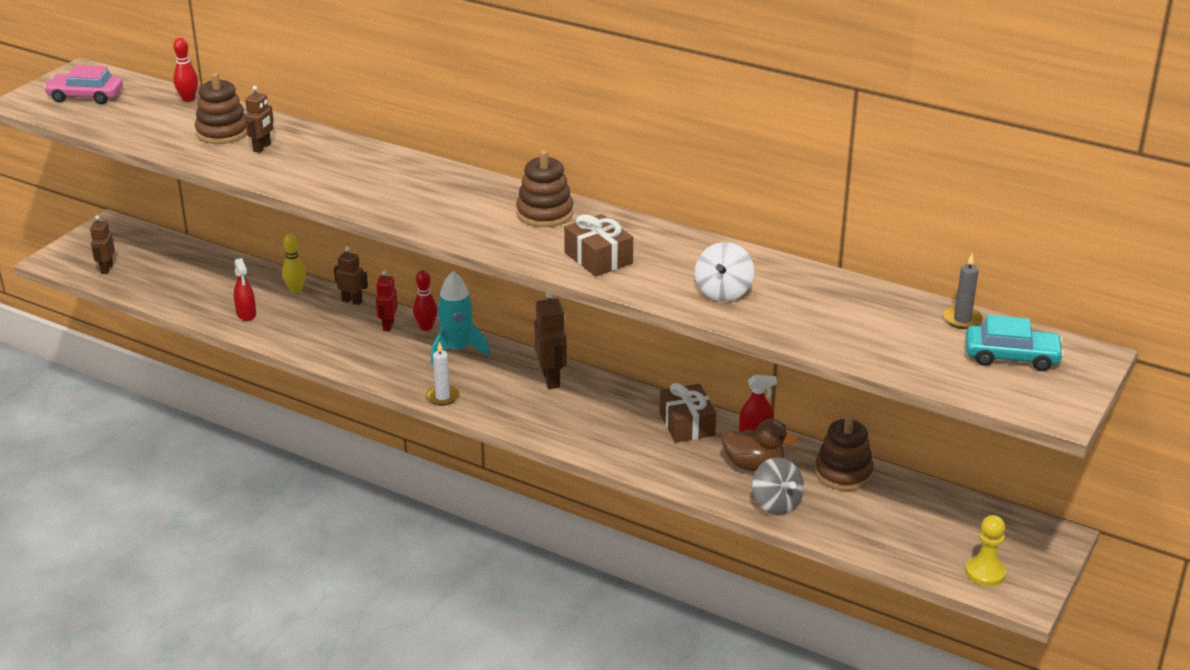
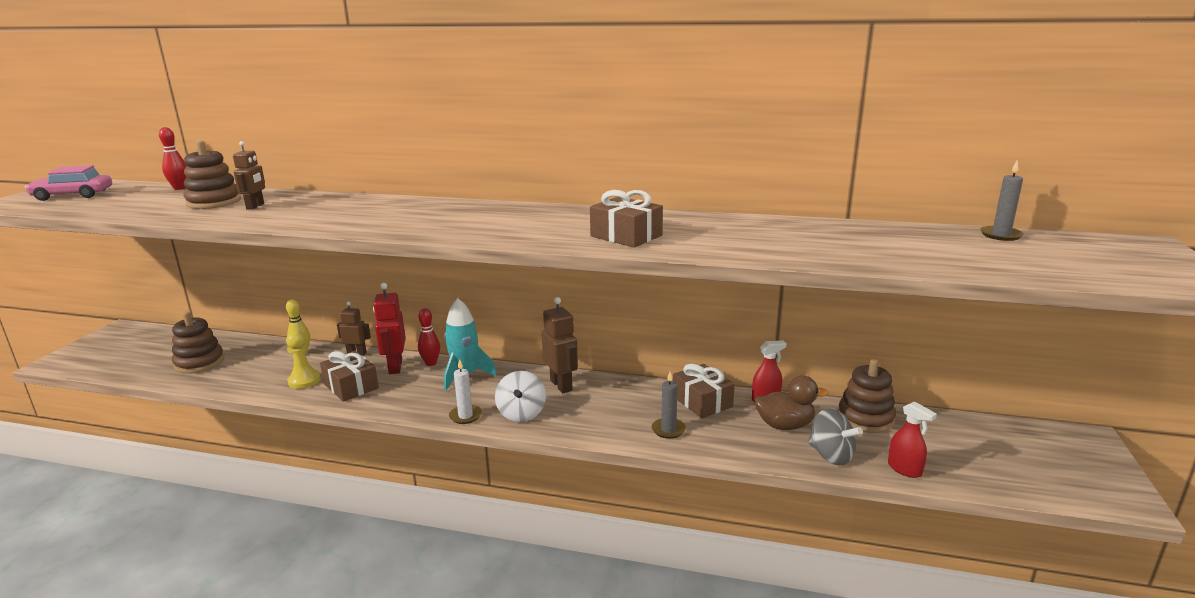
camera: 15 degrees left, 10 degrees down
brown robot [90,215,115,274] -> none
red spray bottle [234,258,256,321] -> red spray bottle moved to [888,401,937,478]
red robot [376,270,398,332] -> red robot [373,283,406,374], size x1.54
brown stacking toy [516,150,573,227] -> brown stacking toy moved to [172,312,225,374]
white spinning top [695,242,754,301] -> white spinning top moved to [495,371,546,422]
yellow pawn [965,515,1006,586] -> yellow pawn moved to [286,331,321,389]
turquoise car [966,315,1064,371] -> none
none -> brown gift [320,351,379,402]
none -> grey candle [652,372,686,439]

